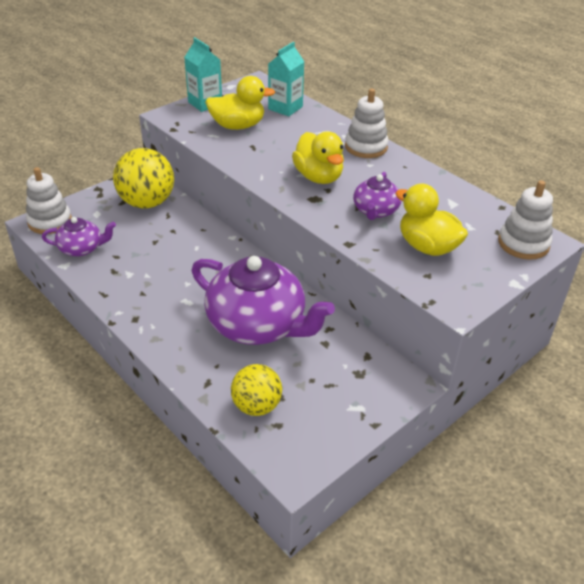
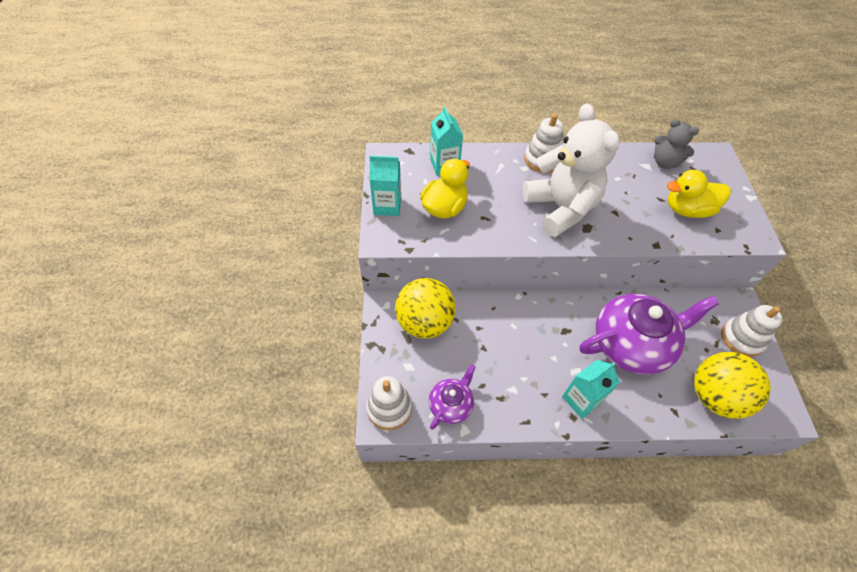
camera: 50 degrees left, 15 degrees up
yellow ball [231,364,282,416] -> yellow ball [694,352,771,419], size x1.57
yellow duck [292,131,344,184] -> white teddy bear [522,103,620,237]
purple teapot [353,172,401,220] -> none
white stacking toy [498,180,553,260] -> white stacking toy moved to [721,305,783,357]
none -> turquoise carton [562,360,620,419]
none -> grey teddy bear [654,119,699,169]

